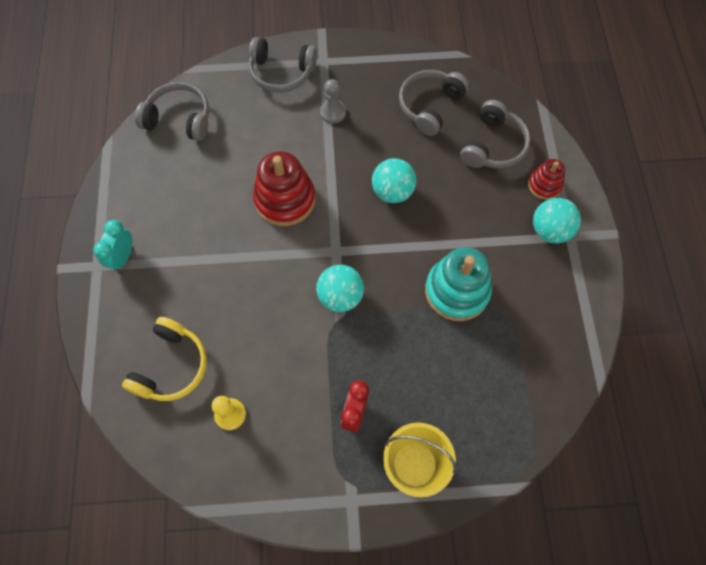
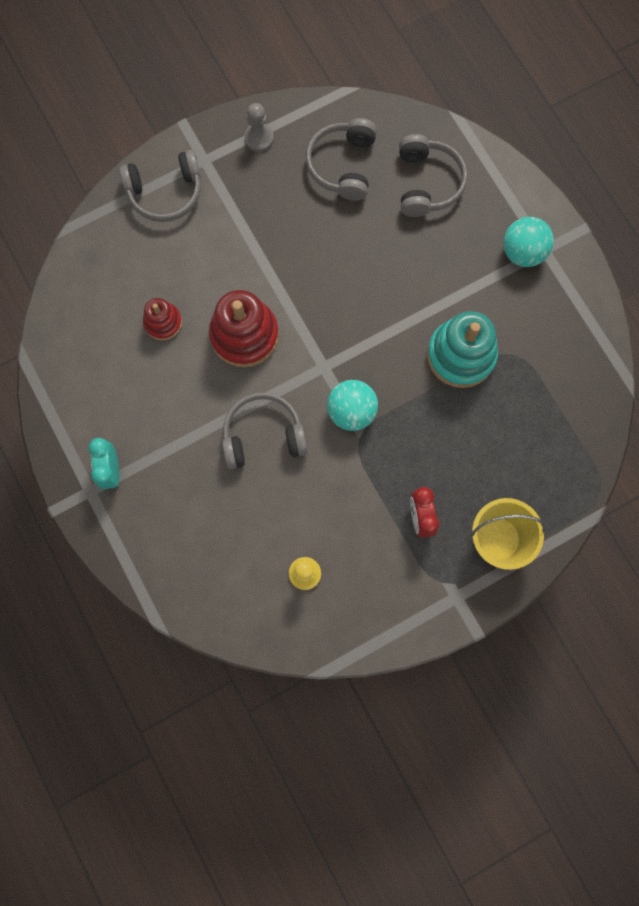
camera: 25 degrees left, 10 degrees up
yellow headphones [122,317,207,401] -> none
grey headphones [135,82,209,141] -> grey headphones moved to [222,393,308,470]
grey pawn [320,79,346,124] -> grey pawn moved to [244,103,274,152]
turquoise ball [372,158,417,203] -> none
red stacking toy [528,159,565,200] -> red stacking toy moved to [143,298,182,341]

